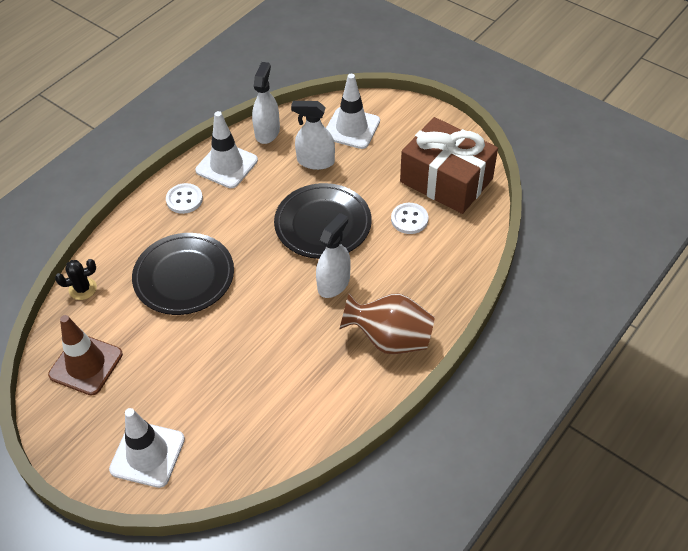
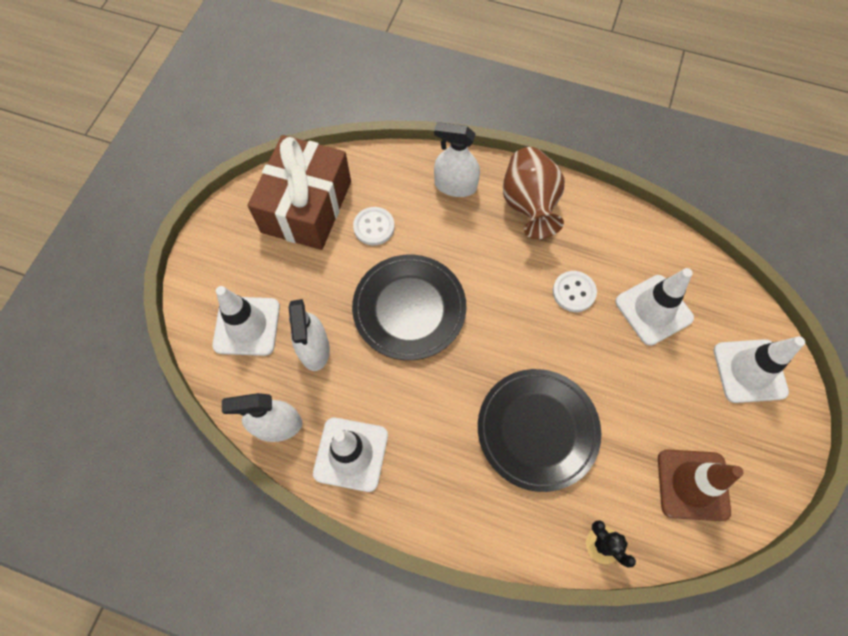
camera: 110 degrees left, 15 degrees up
white button [166,183,203,214] -> white button moved to [553,271,597,312]
white spray bottle [316,213,350,298] -> white spray bottle moved to [434,122,480,197]
none -> white traffic cone [615,268,694,346]

